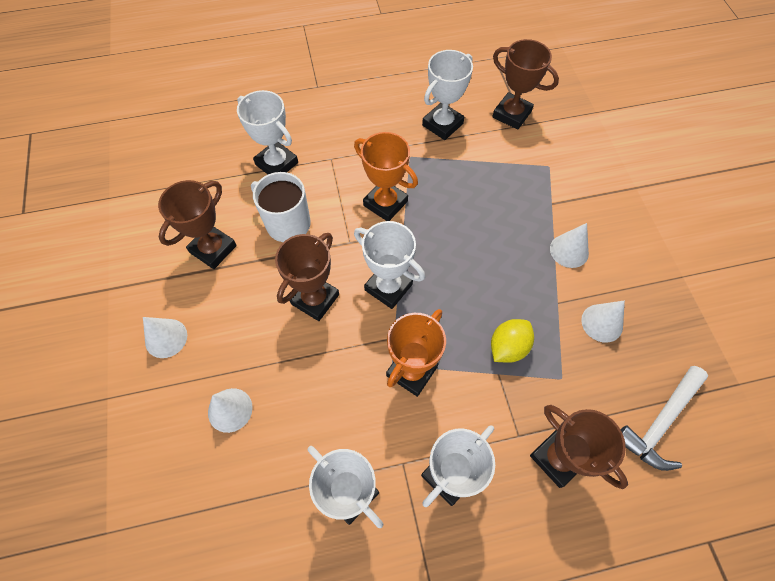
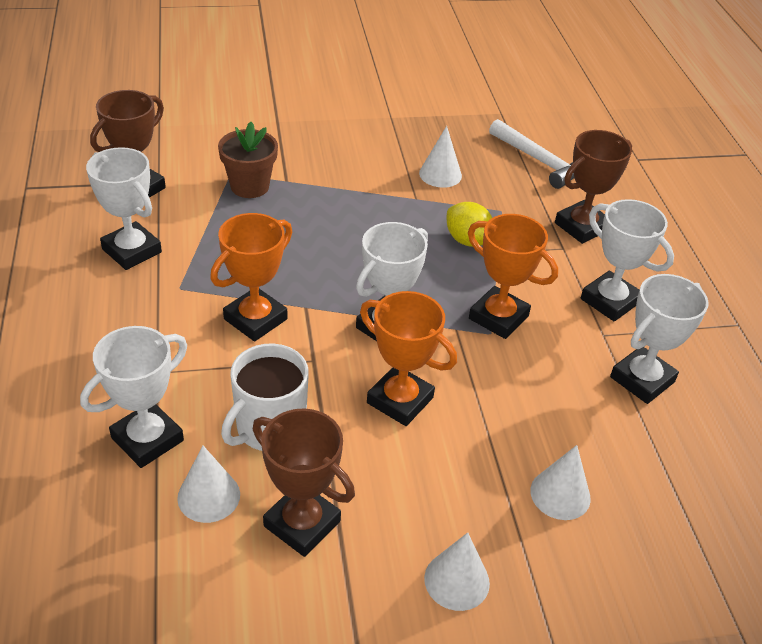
camera: 90 degrees left, 20 degrees down
brown trophy [275,233,339,321] -> orange trophy [360,291,457,426]
white cone [550,223,589,268] -> white cone moved to [177,446,240,523]
none -> brown flower pot [218,122,278,198]

